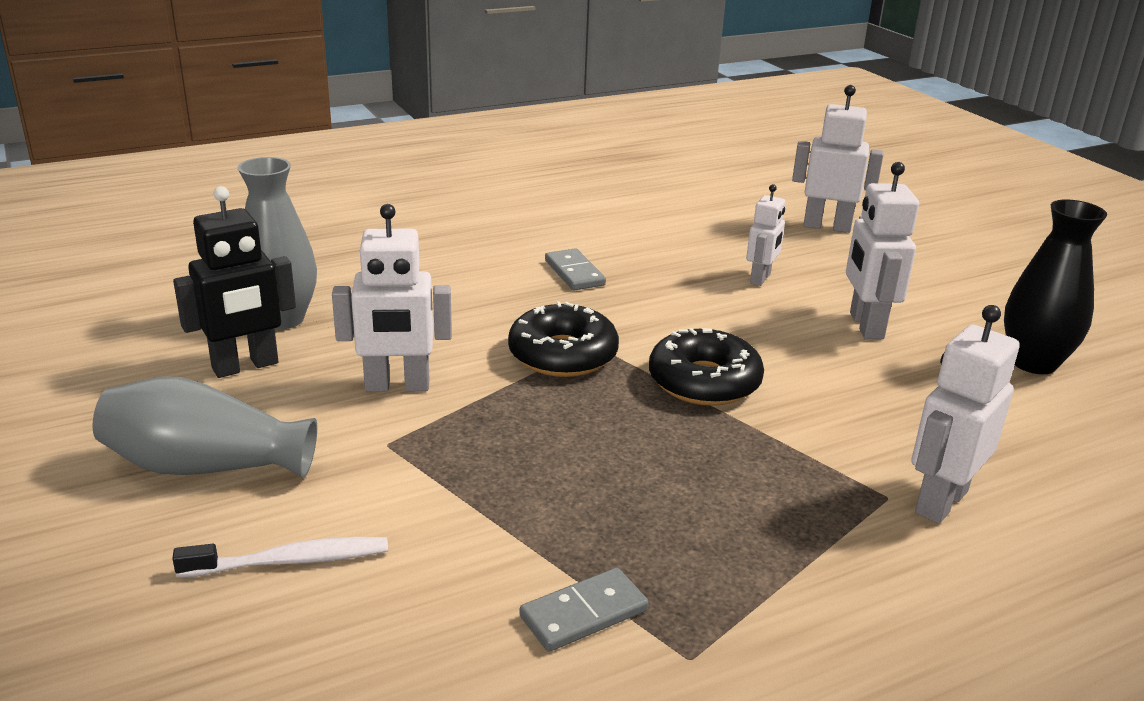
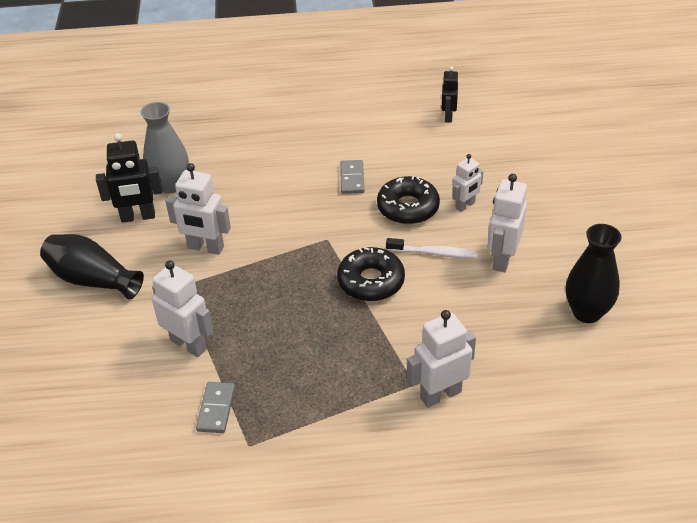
camera: 25 degrees right, 15 degrees up
grey vase [93,376,317,478] -> black vase [40,234,144,300]
white toothbrush [172,537,388,578] -> white toothbrush moved to [386,238,477,258]
black donut [508,301,619,377] -> black donut moved to [377,176,440,224]
grey domino [519,568,649,652] -> grey domino turned 75 degrees counterclockwise [196,382,235,433]
white robot [792,85,884,233] -> white robot moved to [152,260,213,357]
none -> black robot [441,66,458,123]

